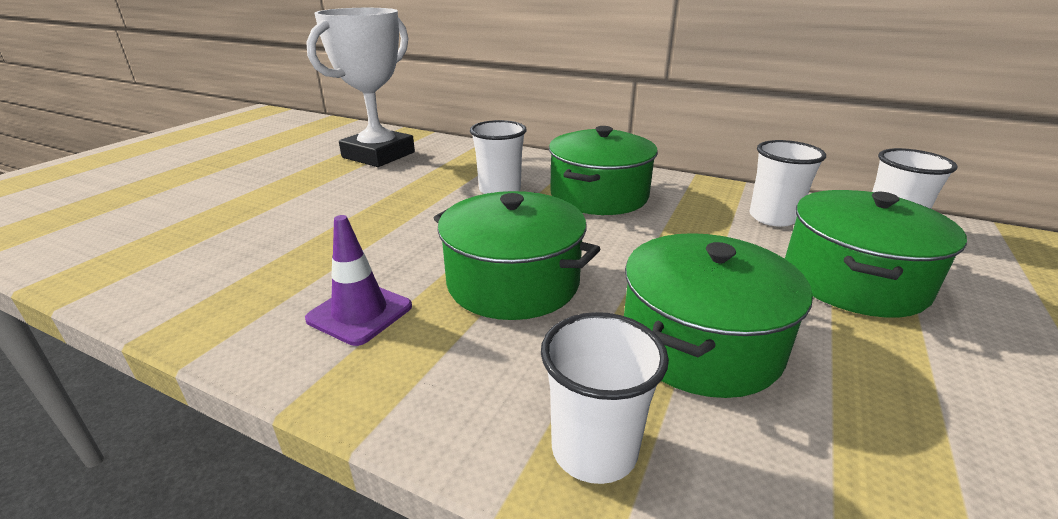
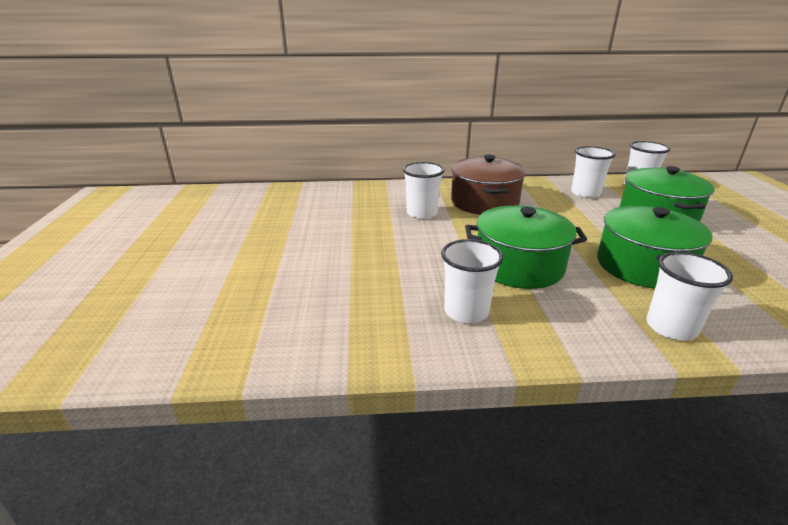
camera: 30 degrees left, 0 degrees up
purple traffic cone [305,215,412,346] -> white cup [441,239,504,323]
white trophy [306,8,415,167] -> none
green pot [549,126,658,215] -> brown pot [451,155,526,215]

